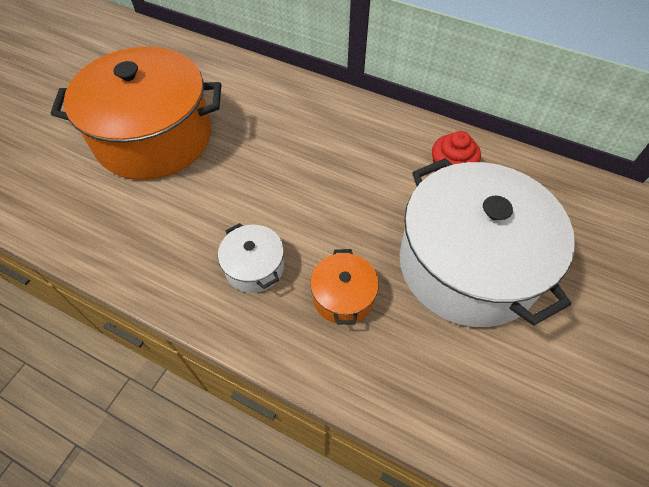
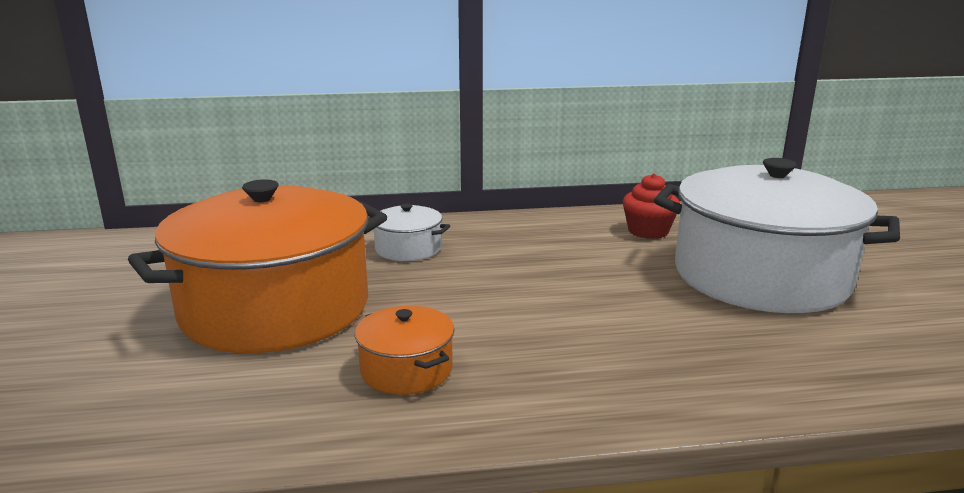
camera: 35 degrees left, 35 degrees down
white pot [218,223,284,293] -> white pot moved to [368,203,450,261]
orange pot [310,249,379,325] -> orange pot moved to [355,306,454,395]

